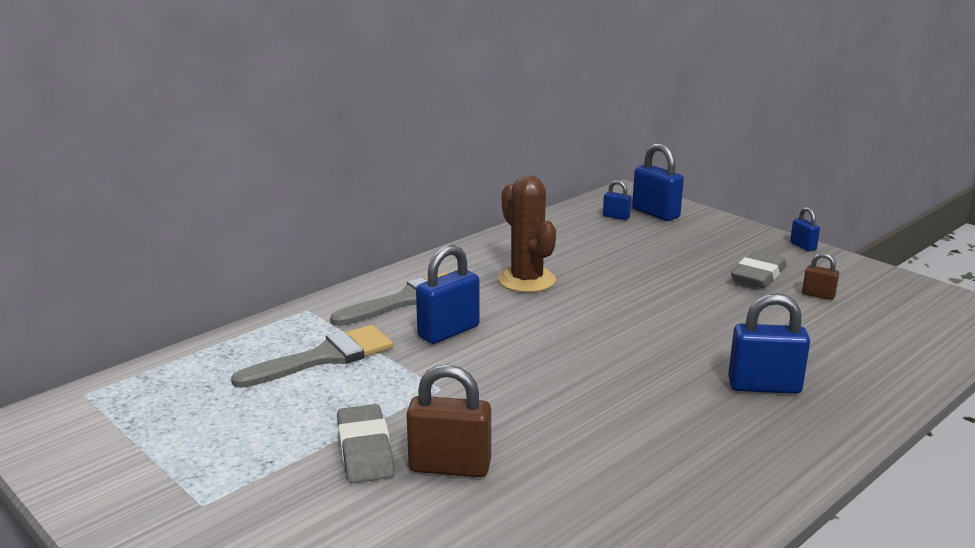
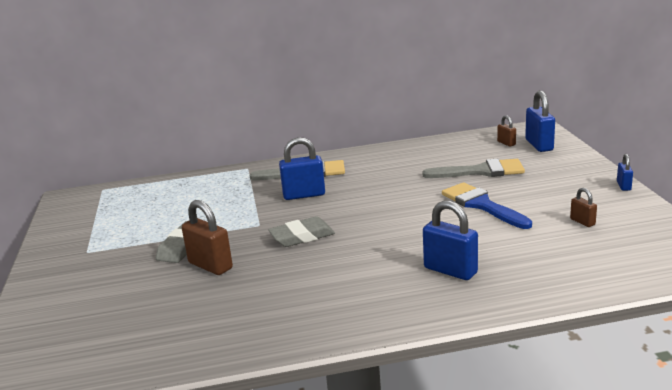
camera: 35 degrees right, 0 degrees up
grey brush [231,325,393,388] -> grey brush moved to [422,159,525,178]
brown cactus [498,175,556,293] -> none
blue padlock [603,180,631,220] -> brown padlock [497,115,516,147]
grey eraser [731,251,787,288] -> grey eraser moved to [268,216,335,247]
none -> blue brush [442,182,532,229]

